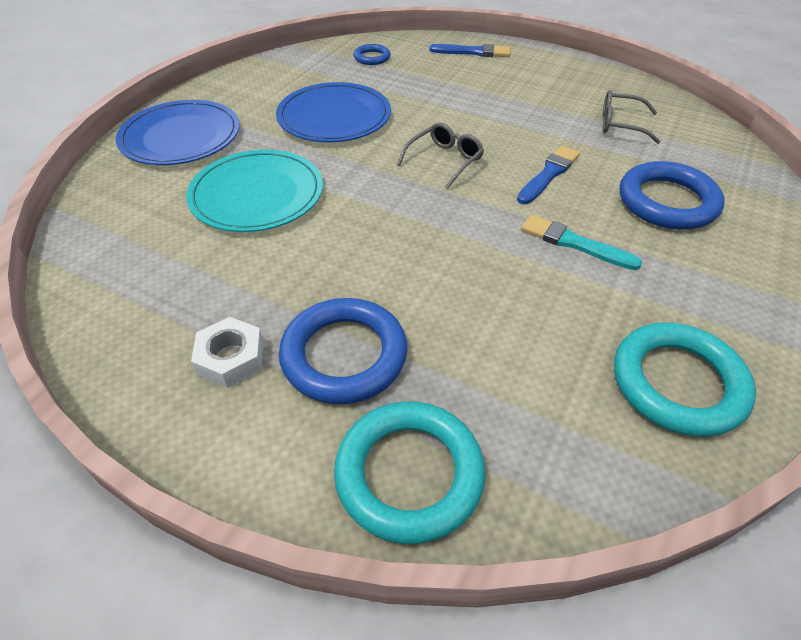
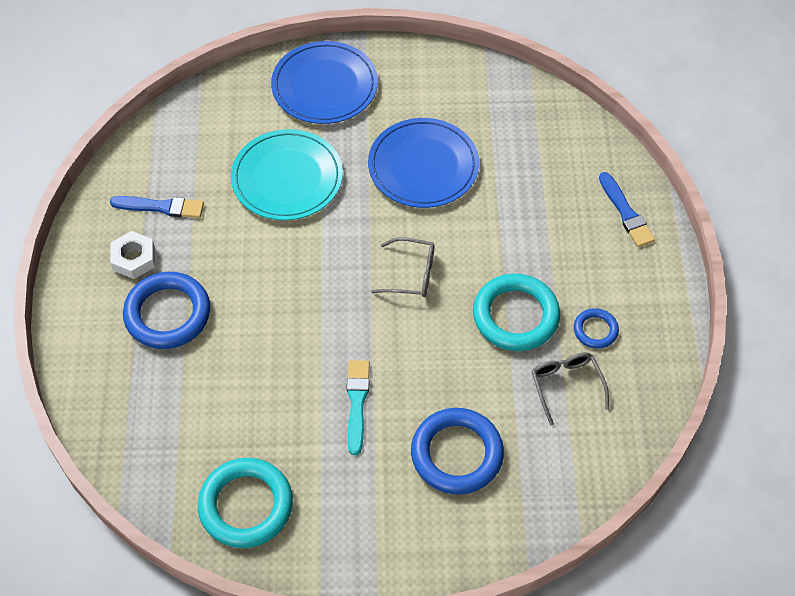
camera: 60 degrees right, 10 degrees up
turquoise ring [334,401,485,544] -> turquoise ring moved to [473,274,560,351]
blue ring [354,44,391,65] -> blue ring moved to [574,308,619,349]
blue brush [517,146,580,204] -> blue brush moved to [110,196,204,218]

